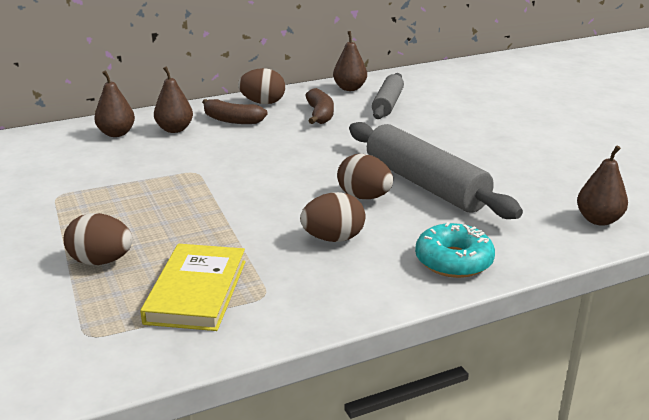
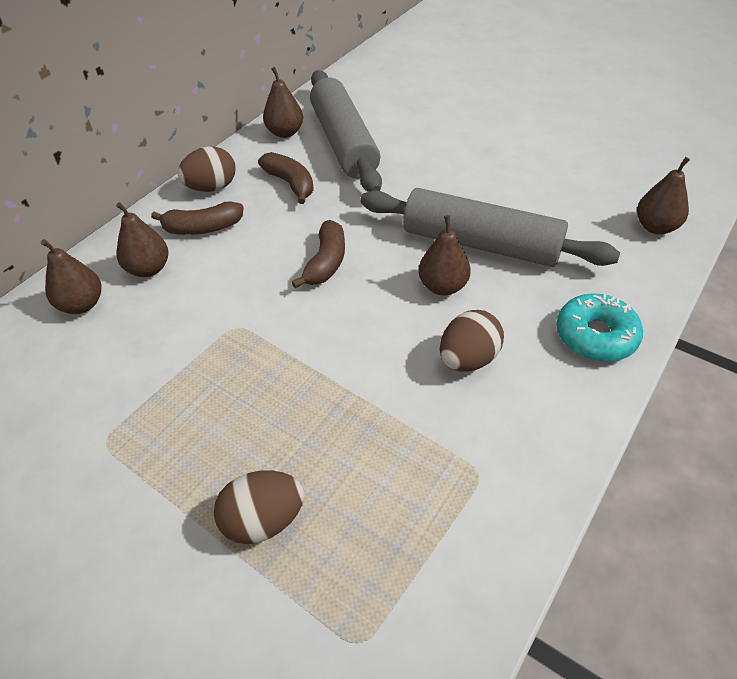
camera: 30 degrees left, 20 degrees up
yellow book [140,244,245,331] -> none
brown egg [337,154,393,199] -> brown pear [419,215,471,295]
grey rolling pin [372,73,404,119] -> grey rolling pin [310,70,382,192], size x1.66
none -> brown banana [292,220,345,288]

